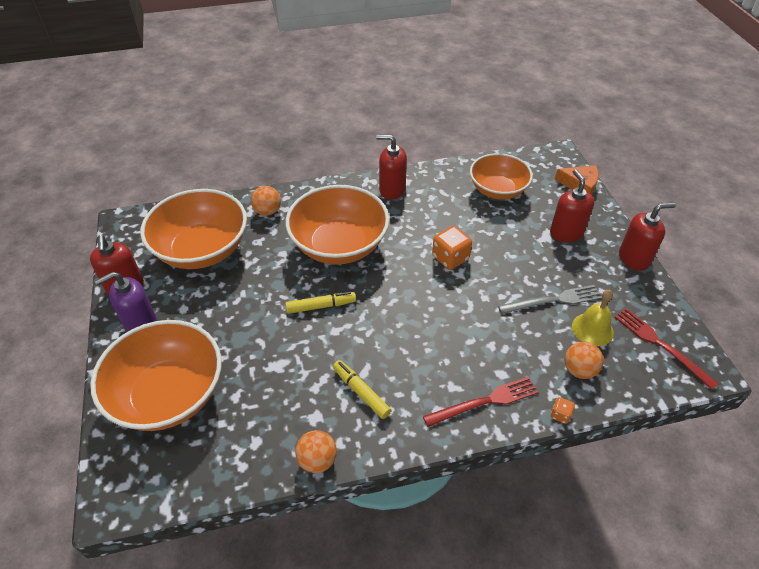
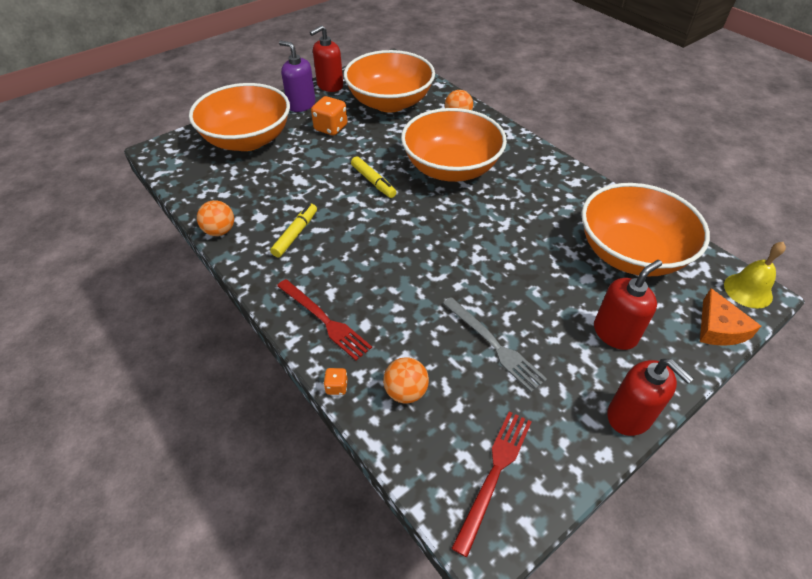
camera: 65 degrees right, 0 degrees up
red soap dispenser [376,135,407,200] -> none
orange dice [432,226,472,270] -> orange dice moved to [311,96,347,135]
orange bowl [470,153,533,200] -> orange bowl [581,183,710,276], size x1.50
yellow bell [572,290,614,346] -> yellow bell moved to [724,242,786,308]

